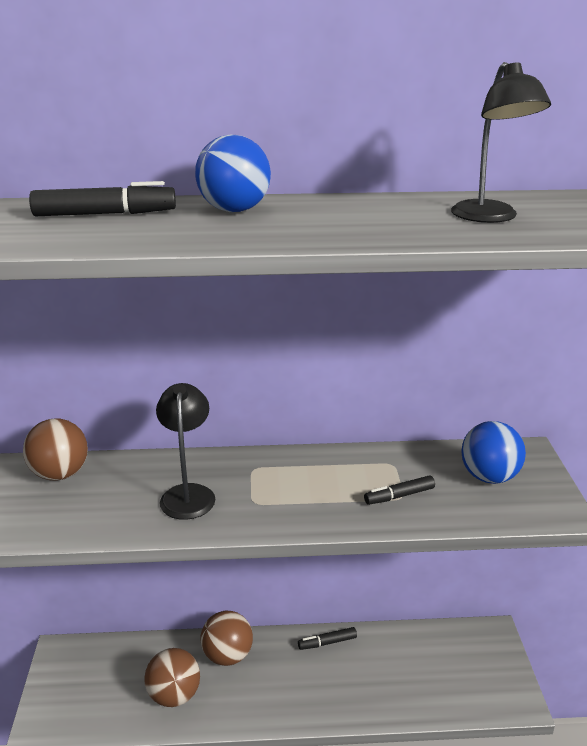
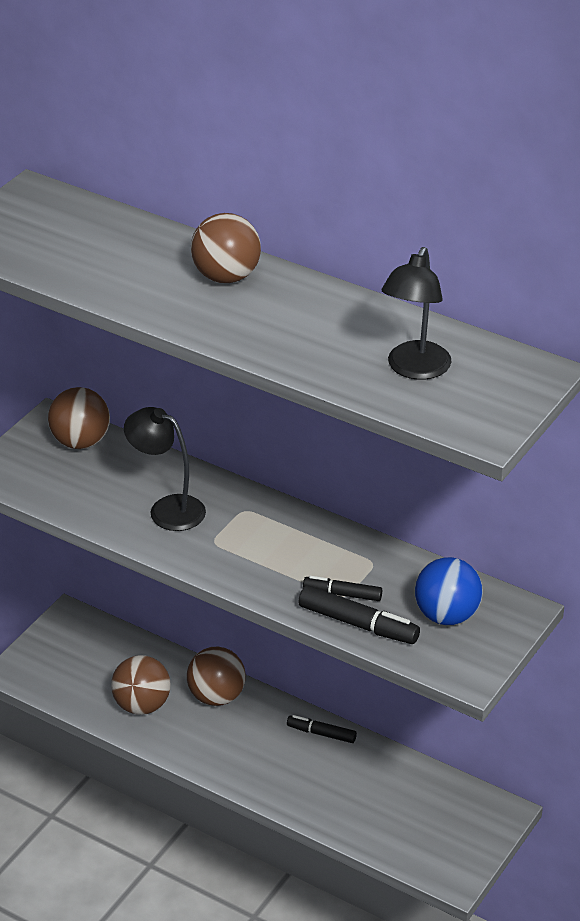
camera: 35 degrees right, 10 degrees up
black marker [29,181,176,216] -> black marker moved to [298,585,420,644]
black lamp [156,383,216,520] -> black lamp turned 90 degrees counterclockwise [124,407,206,531]
blue ball [195,134,271,212] -> brown ball [191,213,261,283]

